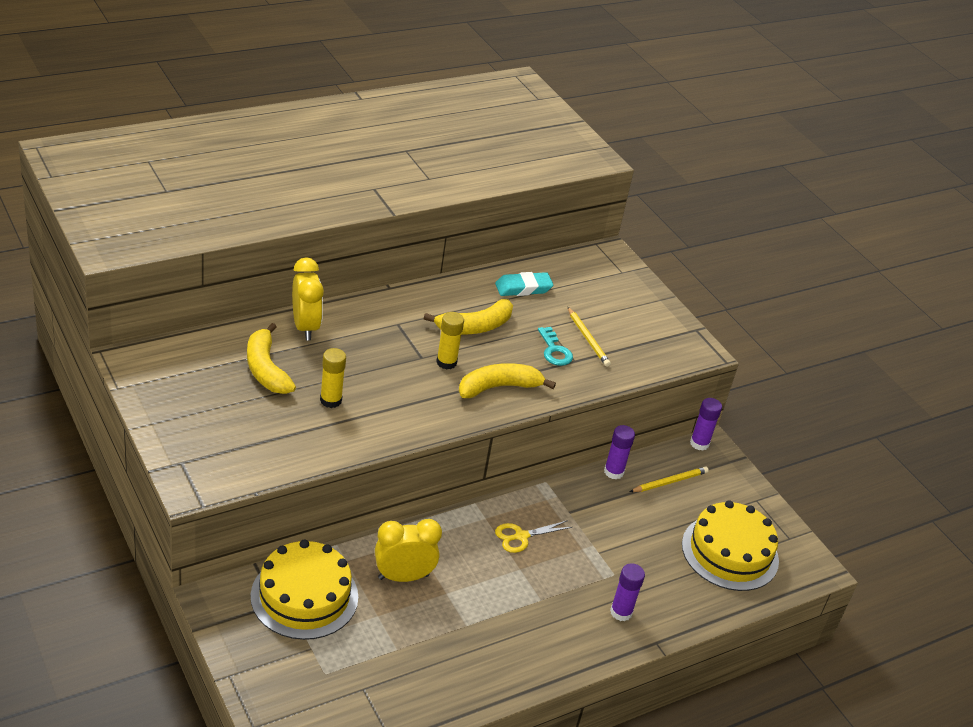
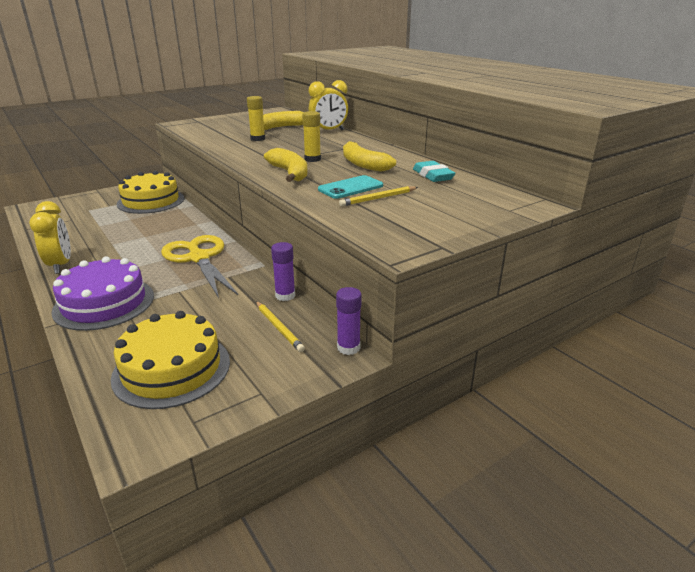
camera: 90 degrees right, 10 degrees down
yellow clock [375,519,442,582] -> yellow clock moved to [29,201,71,274]
yellow scissors [495,520,572,553] -> yellow scissors [161,235,238,298], size x2.03
turquoise key [538,327,573,366] -> turquoise phone [318,175,383,199]
purple glue stick [610,563,645,621] -> purple cake [51,257,154,331]

